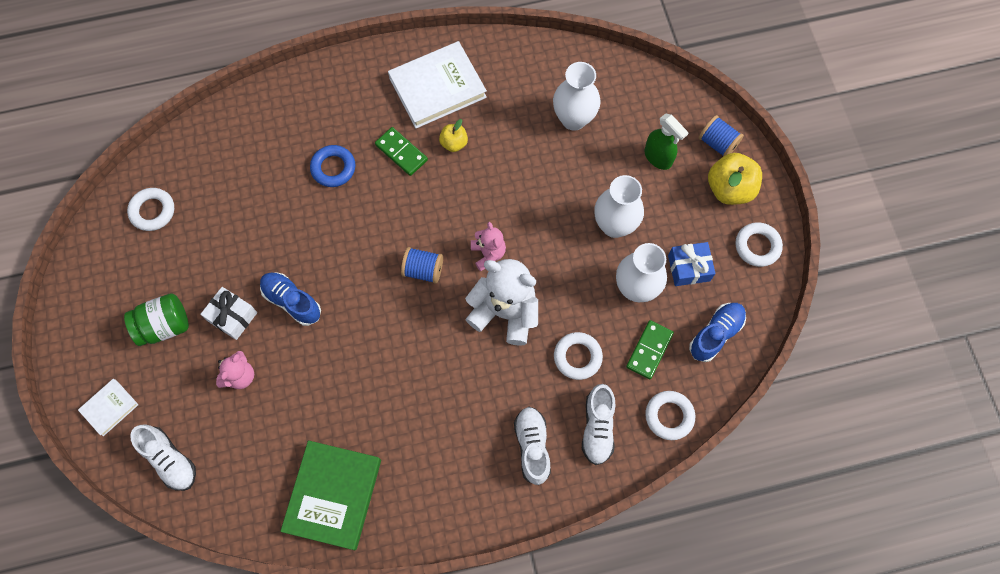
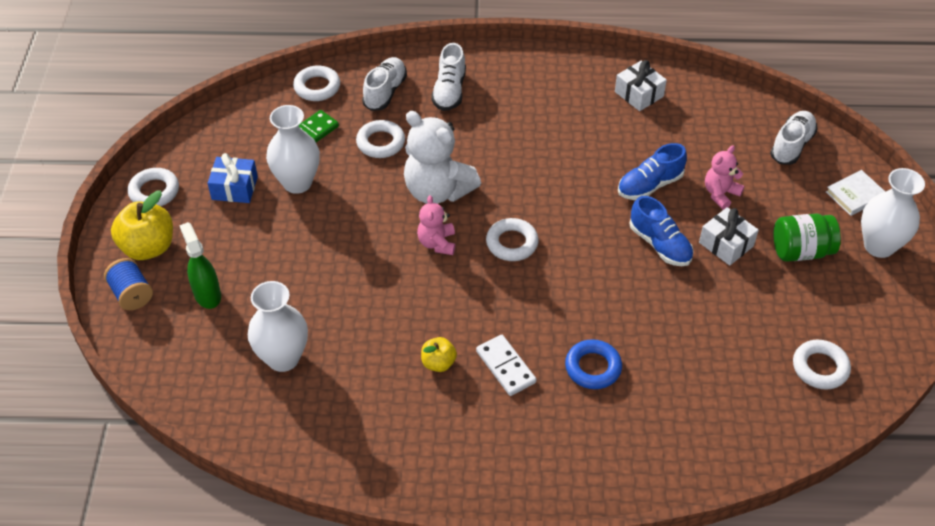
camera: 165 degrees left, 20 degrees down
white shoe [130,424,196,491] -> white shoe turned 60 degrees clockwise [770,111,818,165]
green book [280,440,381,551] -> white gift [615,60,667,111]
green domino [375,127,428,176] -> white domino [476,335,536,396]
white book [388,41,487,128] -> none
blue spool [401,247,443,284] -> white ring [486,218,539,261]
white vase [595,175,644,238] -> white vase moved to [861,168,925,258]
blue shoe [689,303,746,362] -> blue shoe moved to [618,143,687,200]

